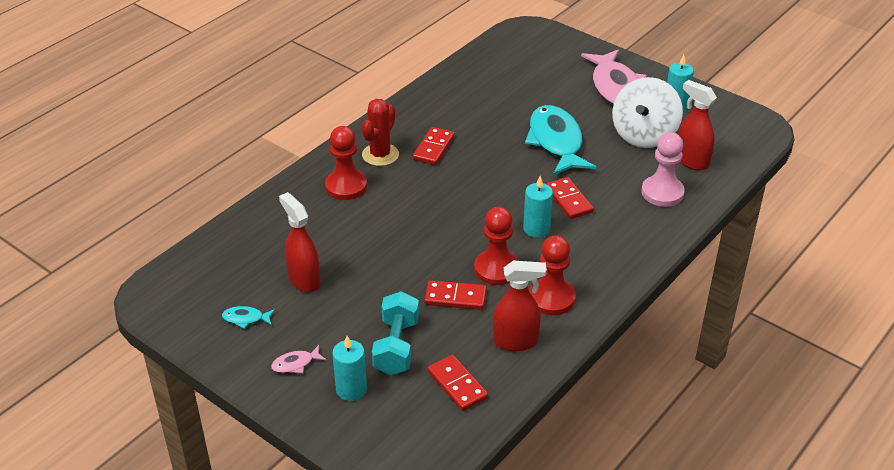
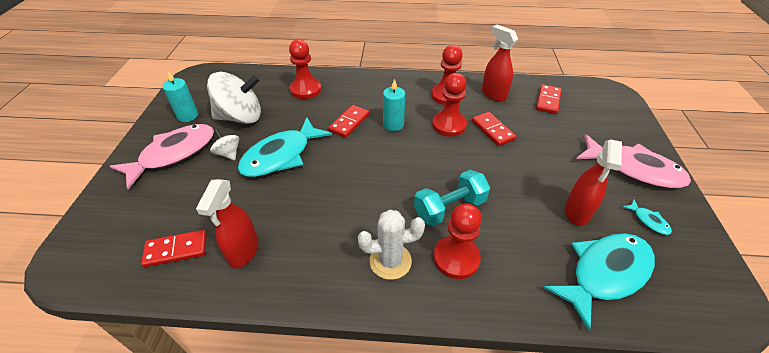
camera: 125 degrees left, 5 degrees up
pink fish [271,345,326,373] -> pink fish [576,134,691,189], size x2.42
turquoise candle [332,336,367,401] -> none
red cactus [362,99,399,166] -> white cactus [358,210,425,280]
turquoise dumbbell [372,291,419,375] -> turquoise dumbbell moved to [414,170,490,226]
red domino [413,127,455,165] -> red domino moved to [141,230,207,267]
pink pawn [641,132,685,207] -> red pawn [289,39,321,99]
red spray bottle [678,80,717,170] -> red spray bottle moved to [196,179,258,269]
none -> white spinning top [210,129,239,160]
none -> turquoise fish [544,233,655,331]

